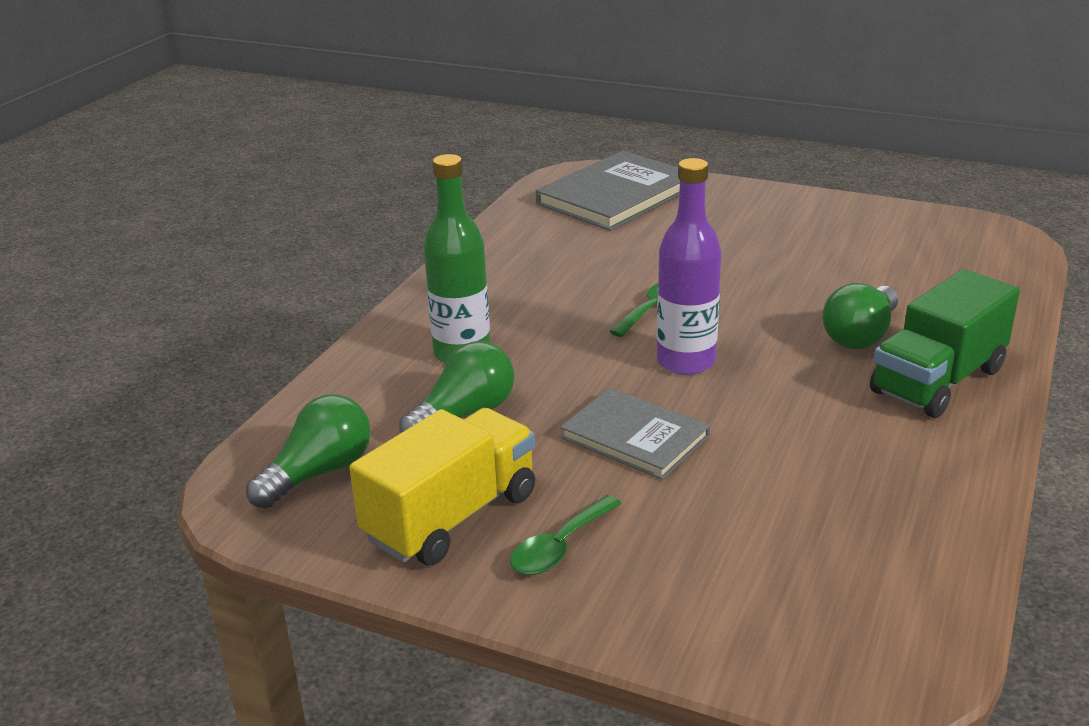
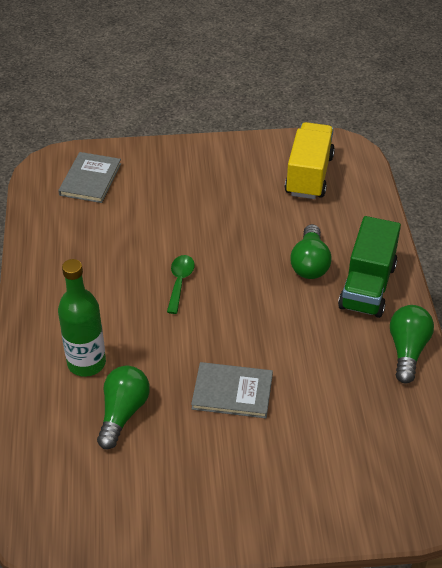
camera: 30 degrees left, 15 degrees up
green light bulb [246,394,371,509] -> green light bulb moved to [390,305,434,383]
yellow truck [349,408,535,565] -> yellow truck moved to [285,122,335,199]
green spoon [510,495,622,575] -> none
grey book [536,151,680,231] -> grey book [58,152,121,203], size x0.64
purple bottle [657,158,721,375] -> none

